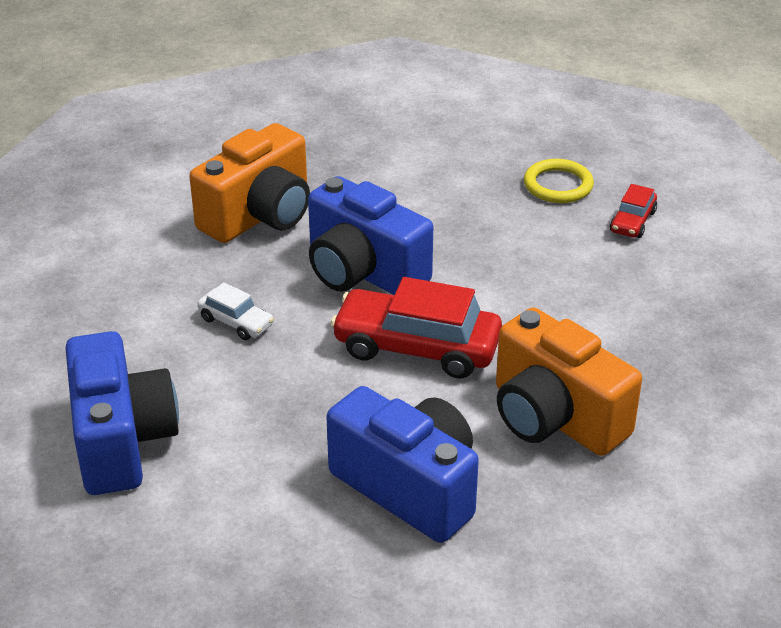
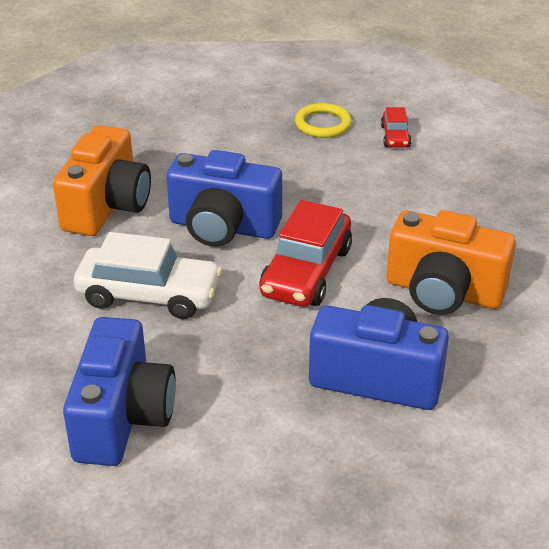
camera: 25 degrees left, 0 degrees up
blue camera [65,331,179,495] -> blue camera turned 45 degrees clockwise [63,317,176,466]
white car [197,282,274,340] -> white car [74,232,222,319], size x2.02
red car [330,277,502,379] -> red car turned 60 degrees counterclockwise [260,200,352,307]

